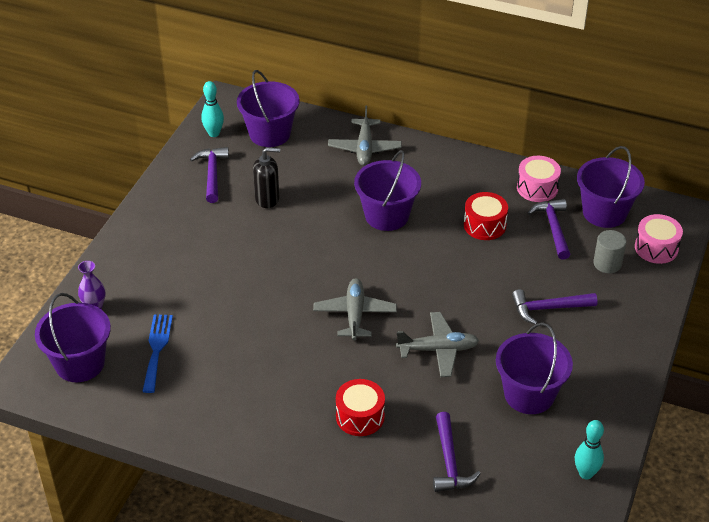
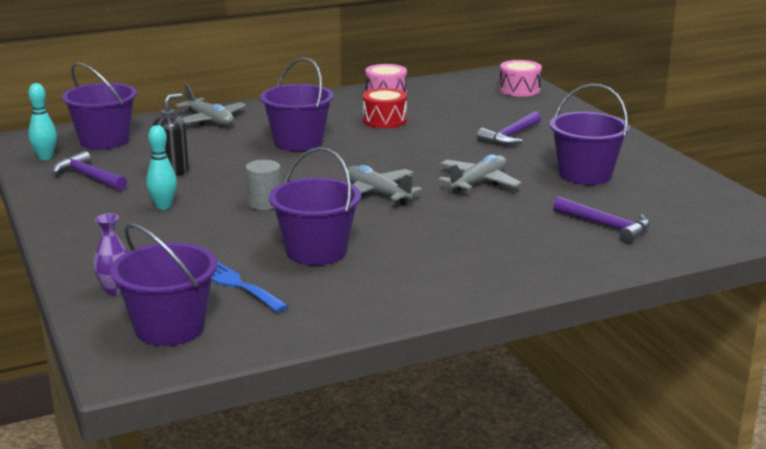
camera: 45 degrees left, 20 degrees down
red drum [336,379,385,436] -> none
purple hammer [528,199,571,260] -> none
turquoise bowling pin [575,420,604,479] -> turquoise bowling pin moved to [146,125,177,210]
purple bucket [577,146,645,228] -> purple bucket moved to [269,147,361,265]
grey cylinder [593,230,626,273] -> grey cylinder moved to [246,160,281,210]

